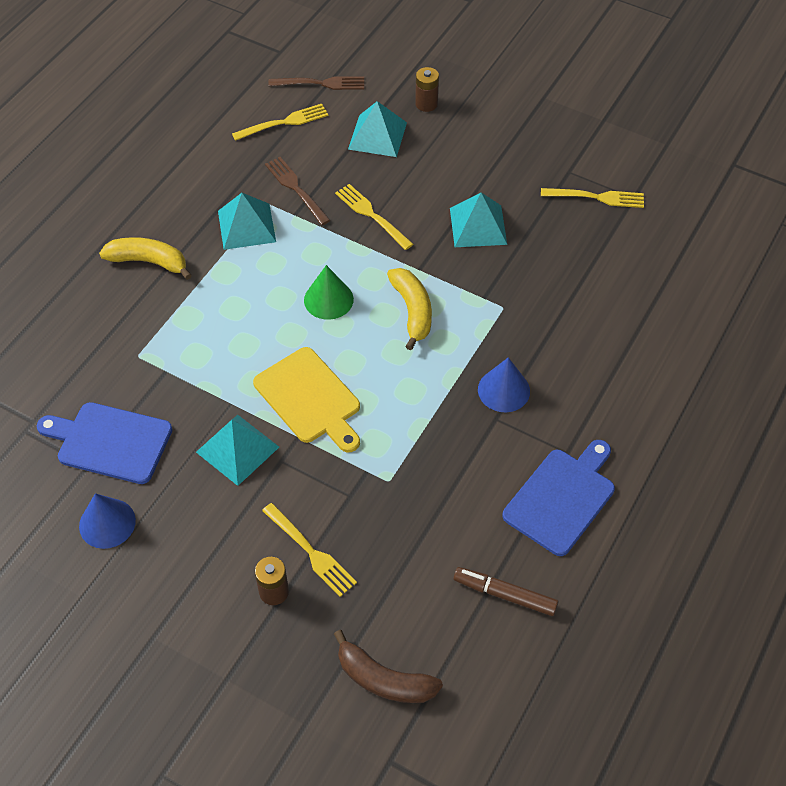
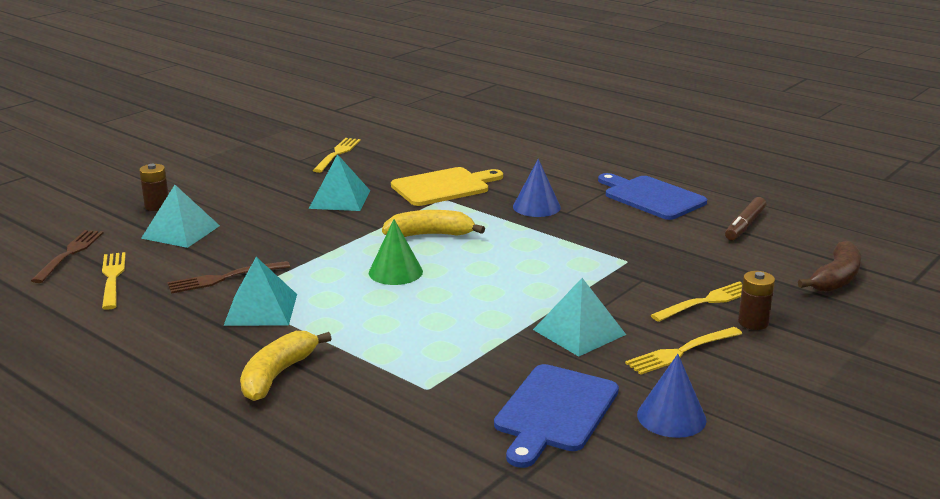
camera: 80 degrees left, 30 degrees down
yellow cutting board [253,347,360,452] -> yellow cutting board moved to [391,167,503,206]
yellow fork [335,184,413,250] -> yellow fork moved to [625,327,742,375]

